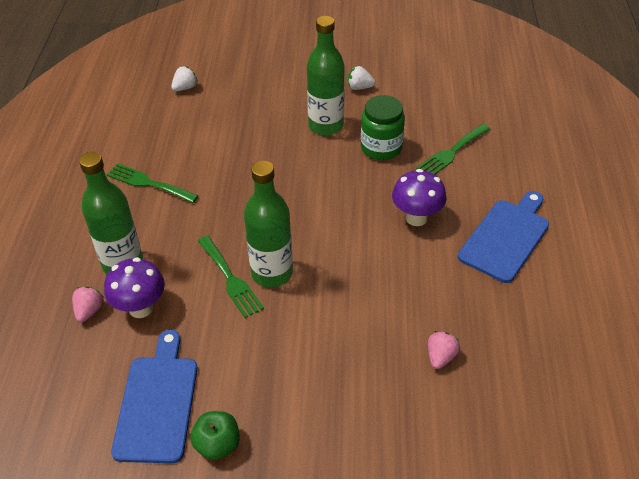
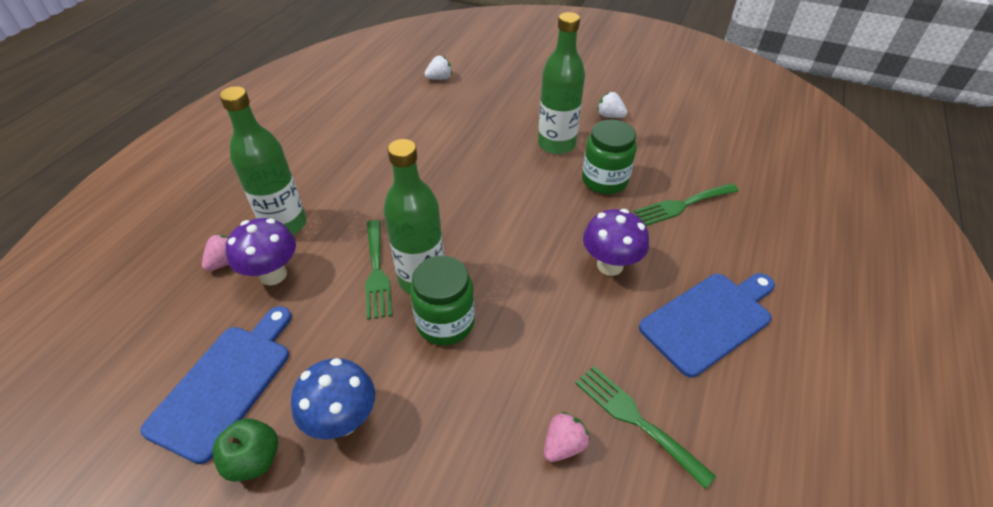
camera: 20 degrees right, 0 degrees up
green fork [107,163,198,203] -> green fork moved to [575,366,716,489]
none -> blue mushroom [291,358,375,439]
none -> green jar [410,256,475,345]

